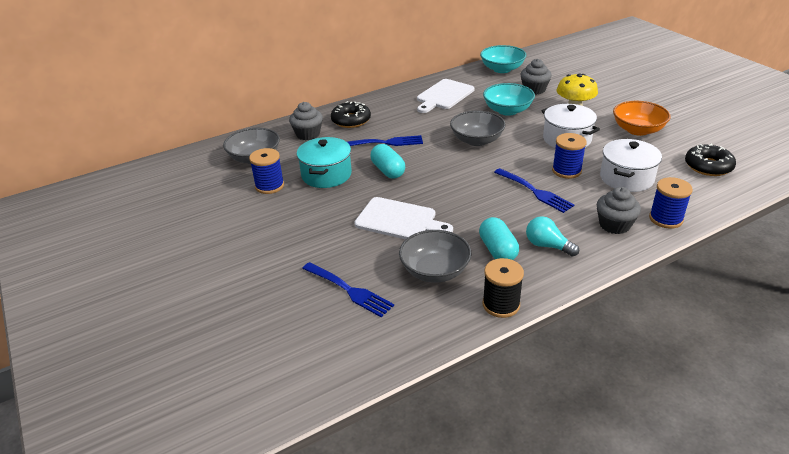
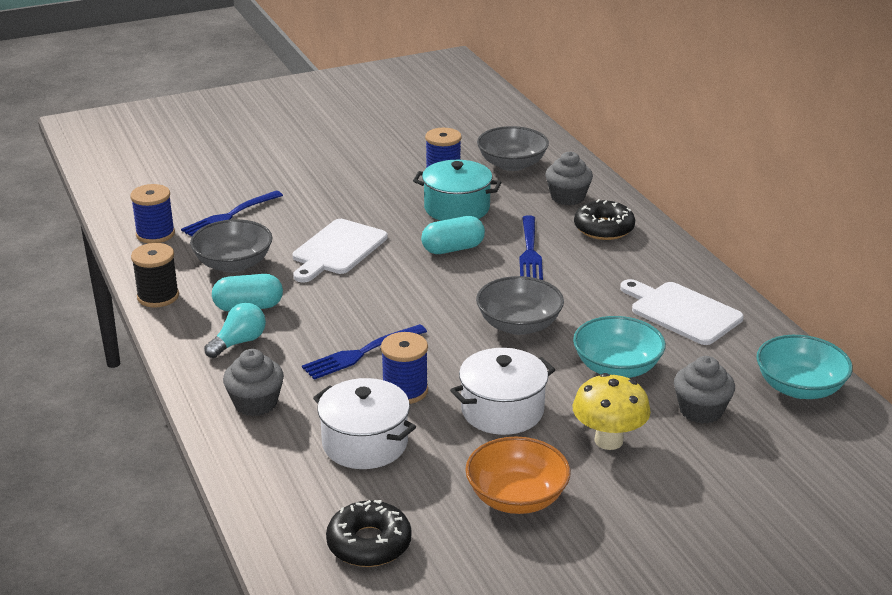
camera: 95 degrees right, 5 degrees down
blue spool [649,177,693,229] -> blue spool moved to [130,184,175,243]

